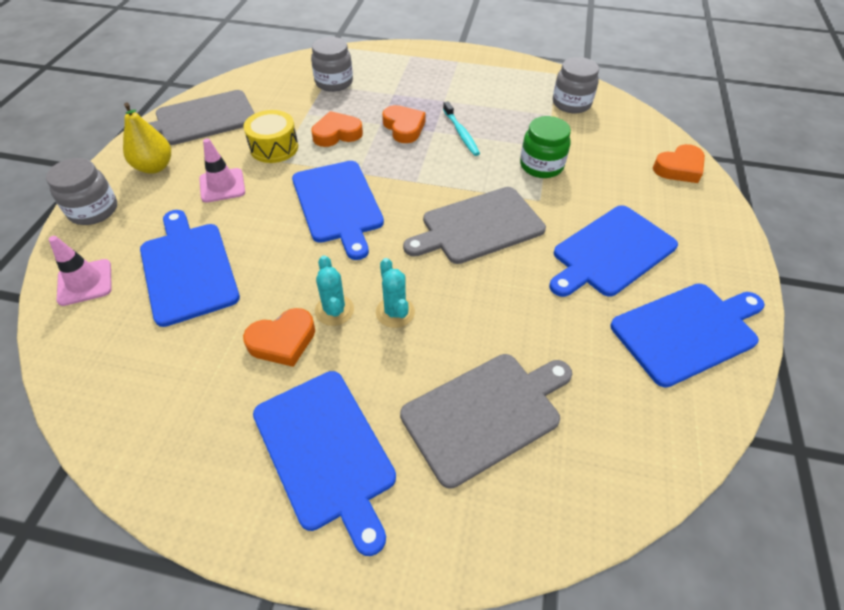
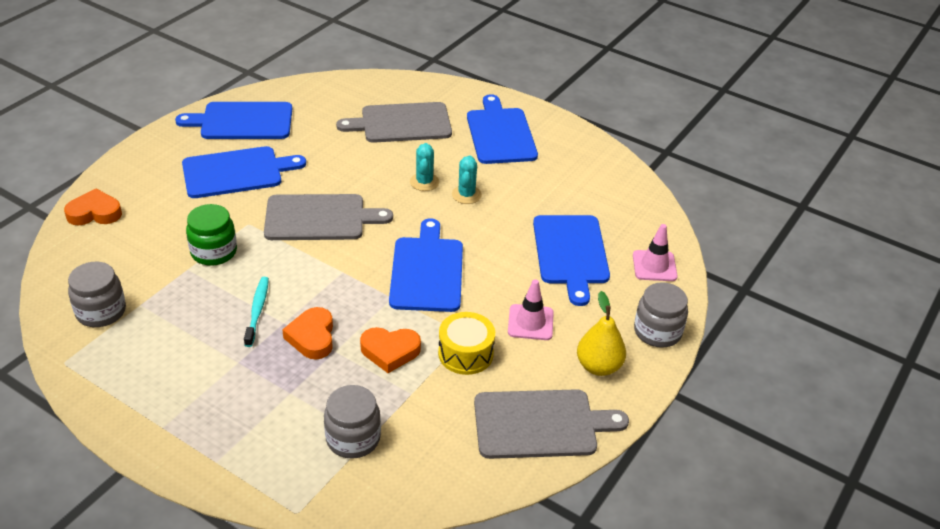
camera: 160 degrees left, 10 degrees down
orange heart [243,308,315,367] -> none

